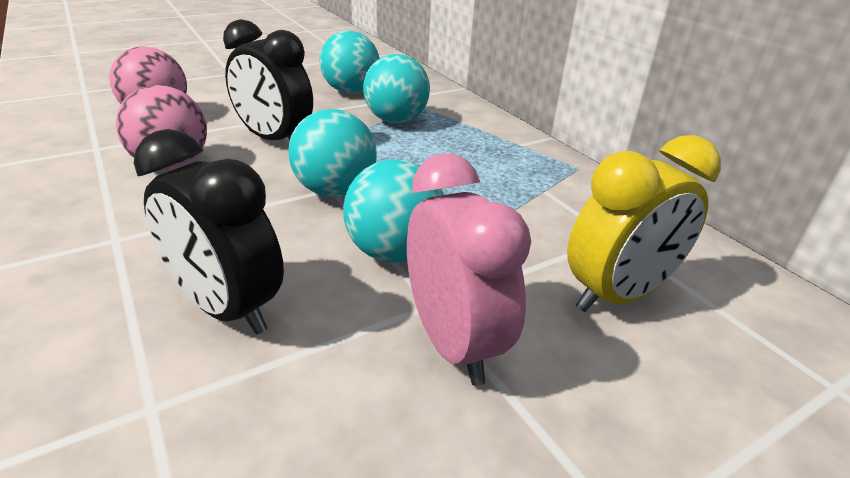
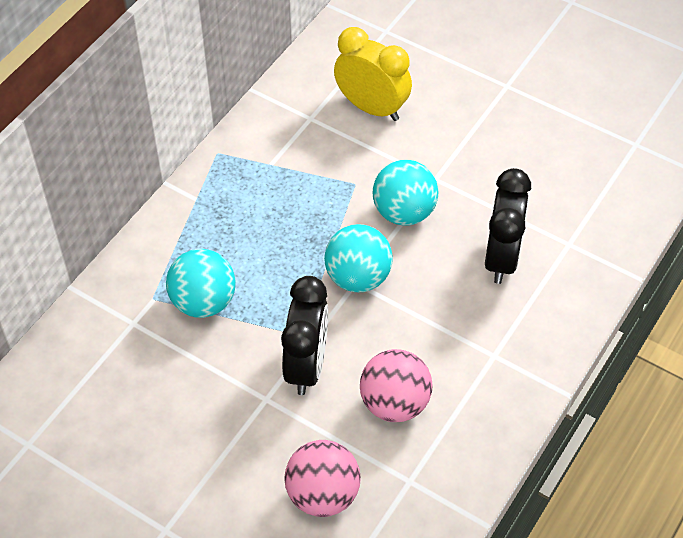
camera: 115 degrees left, 20 degrees up
turquoise ball [319,31,379,93] -> none
pink clock [407,153,531,386] -> none

